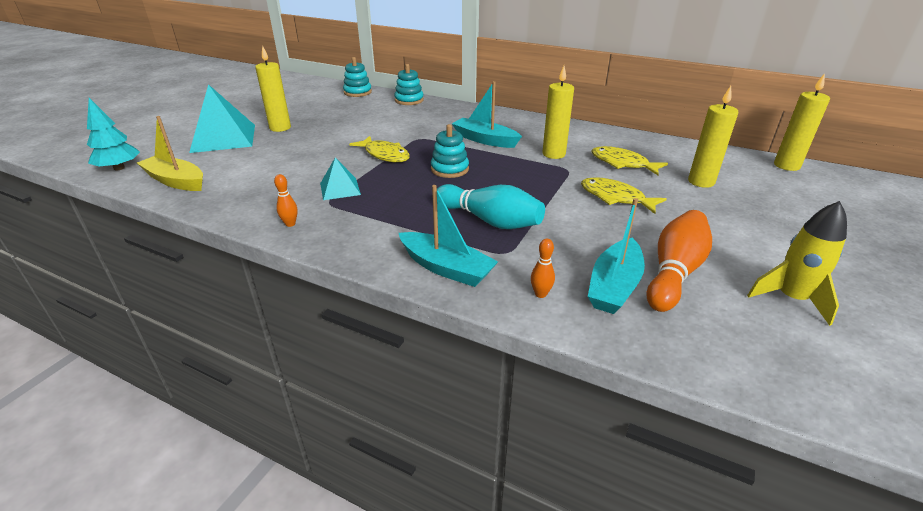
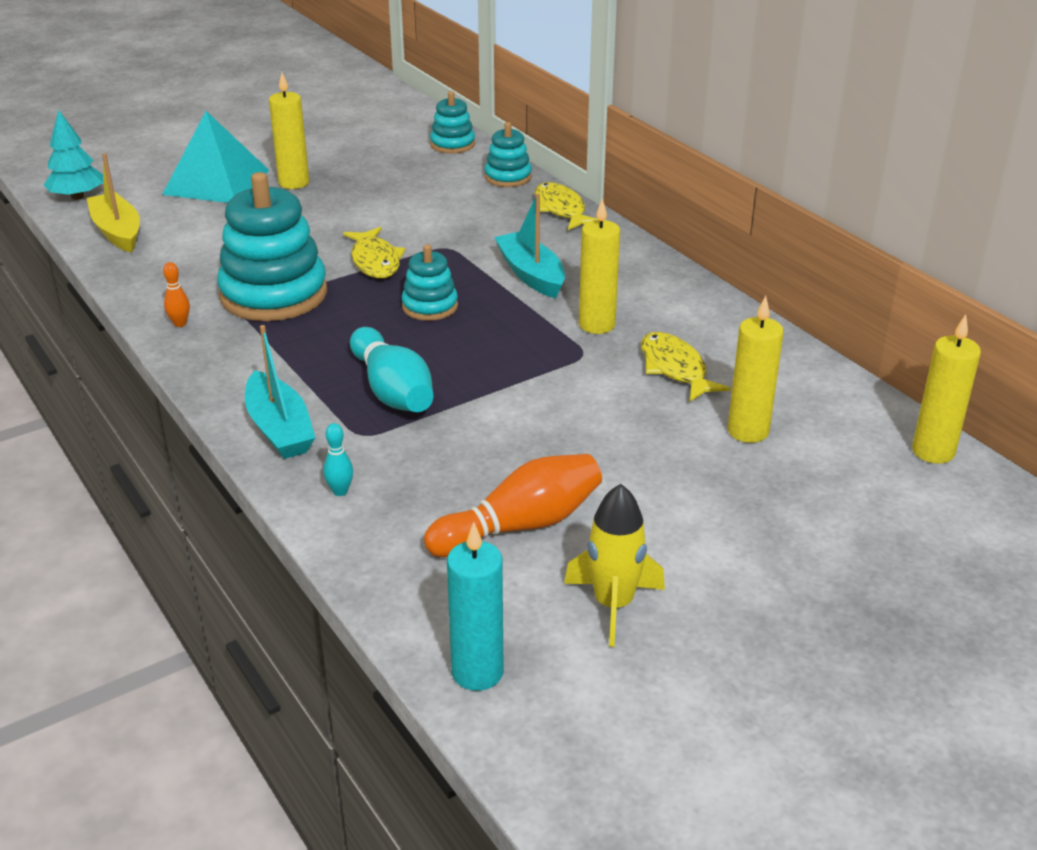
camera: 30 degrees right, 0 degrees up
turquoise pyramid [320,157,361,200] -> turquoise stacking toy [217,172,327,321]
orange bowling pin [531,239,555,298] -> turquoise bowling pin [323,423,353,496]
yellow fish [581,177,667,214] -> yellow fish moved to [534,182,598,230]
turquoise boat [588,198,645,314] -> none
none -> turquoise candle [447,522,504,691]

